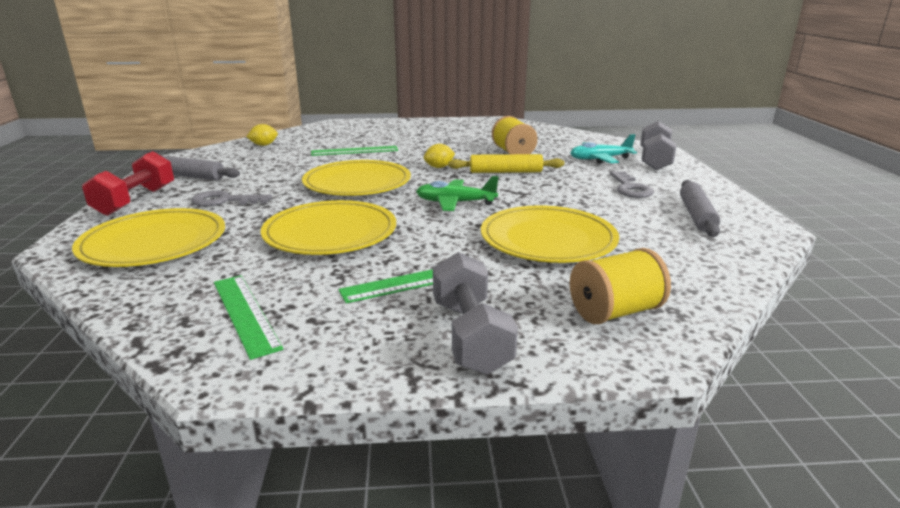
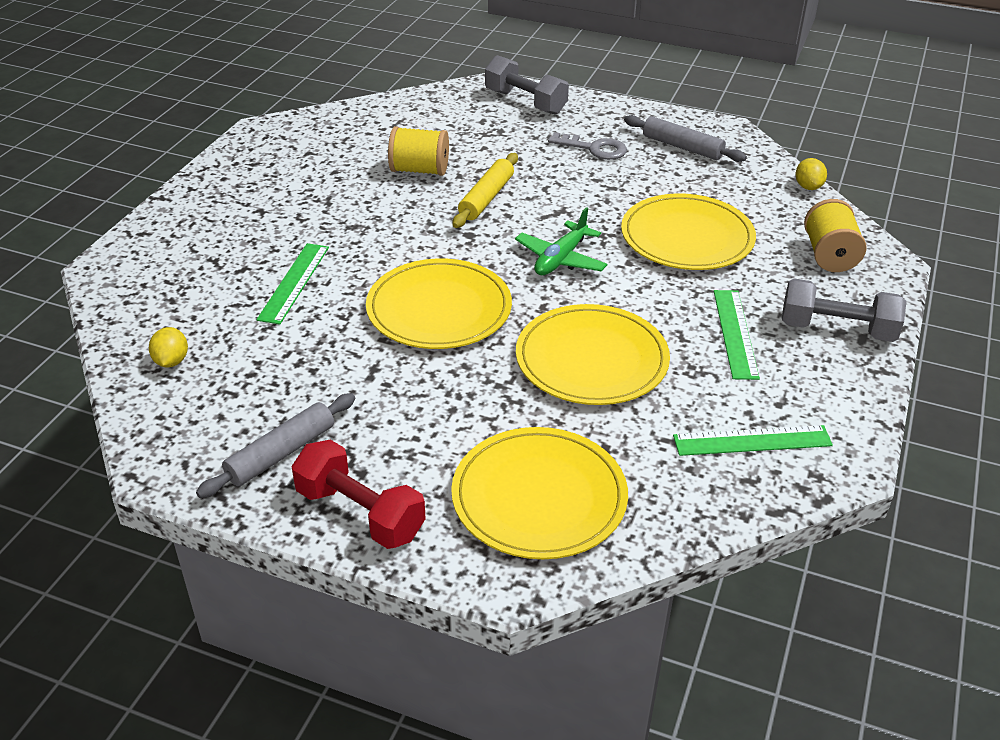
camera: 65 degrees left, 15 degrees up
grey key [191,190,272,206] -> none
yellow lemon [424,144,455,168] -> yellow lemon moved to [796,158,827,190]
turquoise plane [570,134,637,164] -> none

